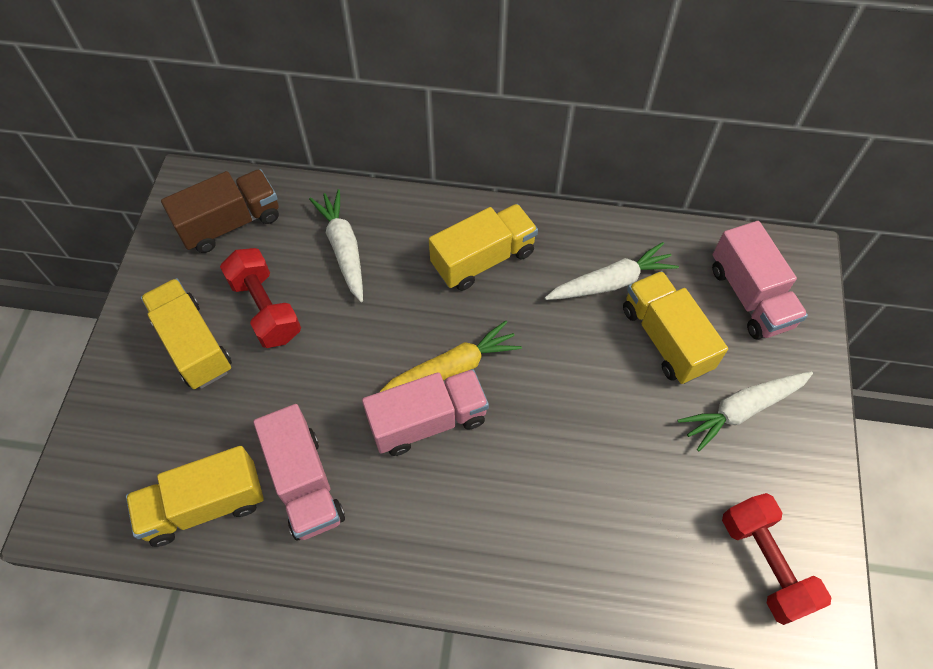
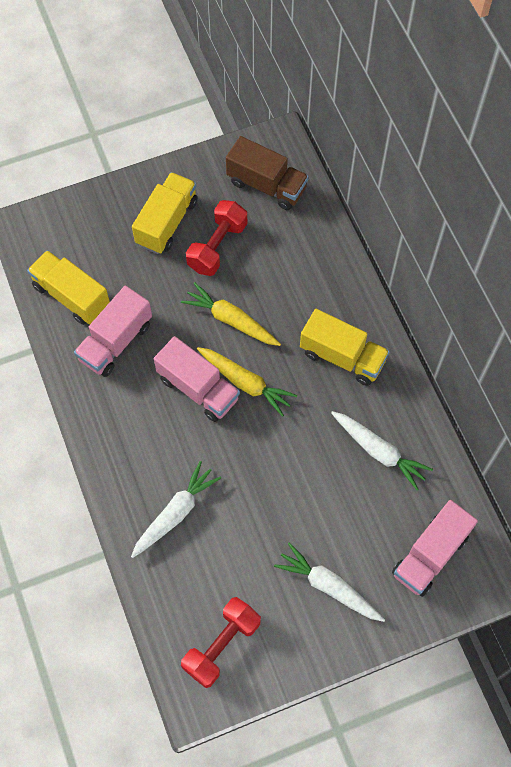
camera: 60 degrees right, 5 degrees up
white carrot [309,189,363,302] -> white carrot moved to [131,461,221,558]
yellow truck [623,271,728,384] -> none
none -> yellow carrot [181,282,281,346]

